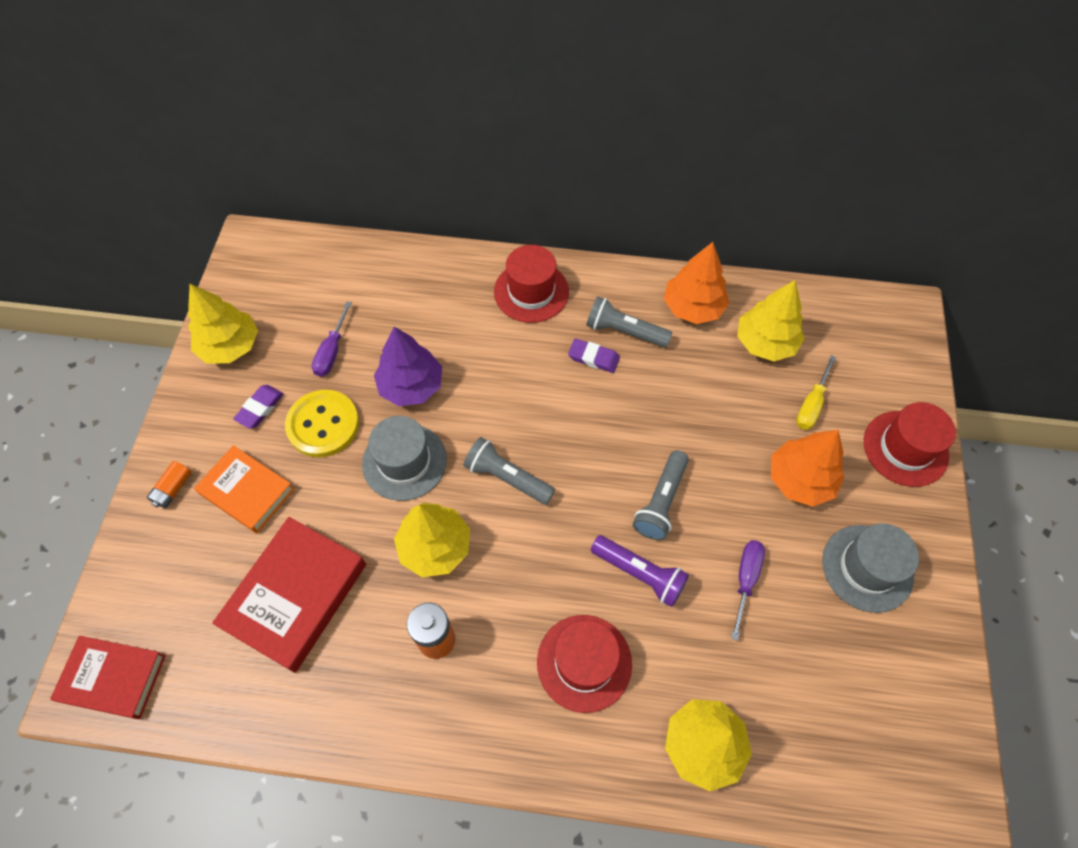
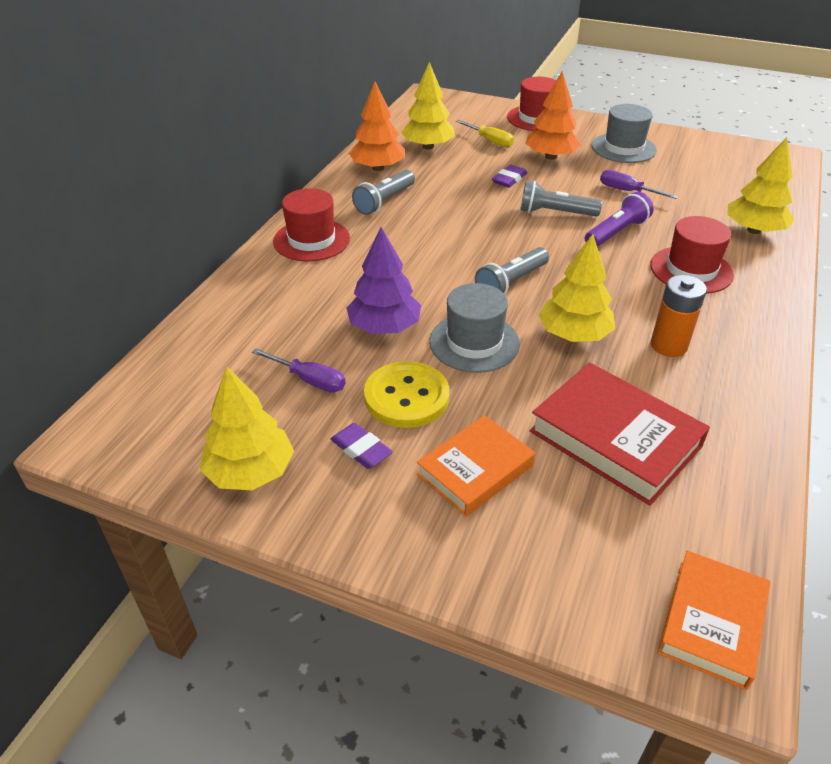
camera: 75 degrees left, 20 degrees down
red book [50,636,166,719] -> orange book [658,550,770,690]
orange battery [147,461,192,508] -> none
purple eraser [568,339,620,373] -> purple eraser moved to [492,165,527,188]
grey flashlight [633,450,689,540] -> grey flashlight turned 150 degrees clockwise [520,181,602,217]

